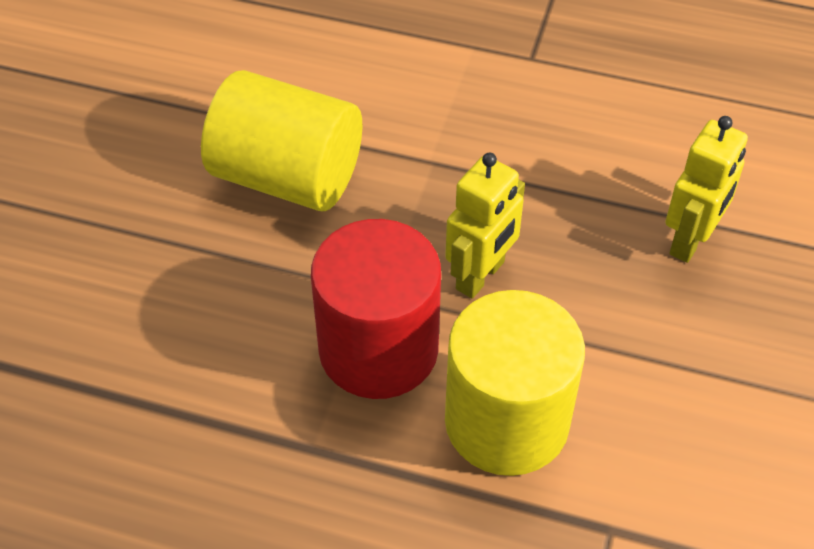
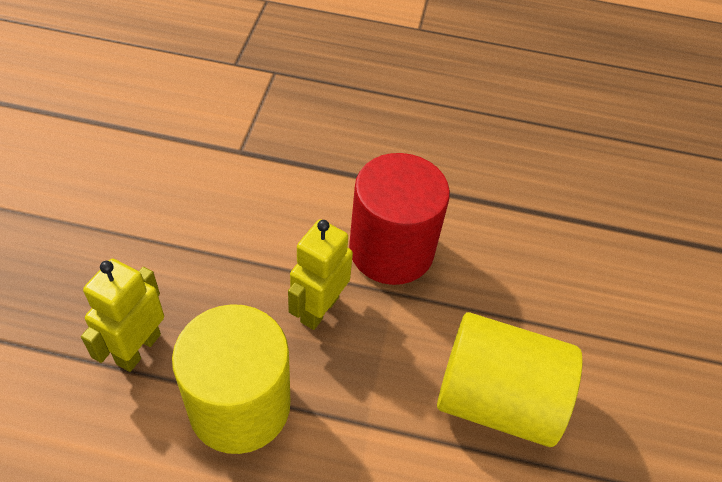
camera: 170 degrees right, 0 degrees up
yellow cylinder [445,290,585,476] -> yellow cylinder moved to [172,304,290,454]

